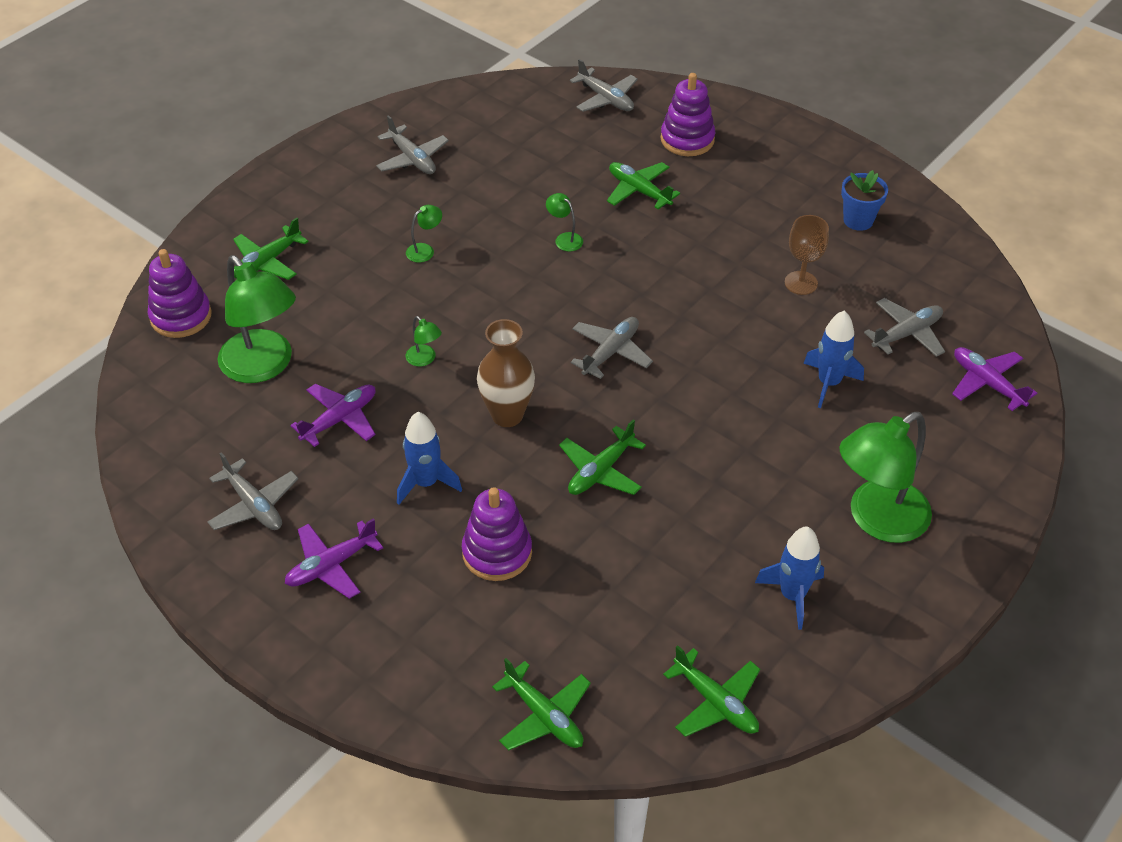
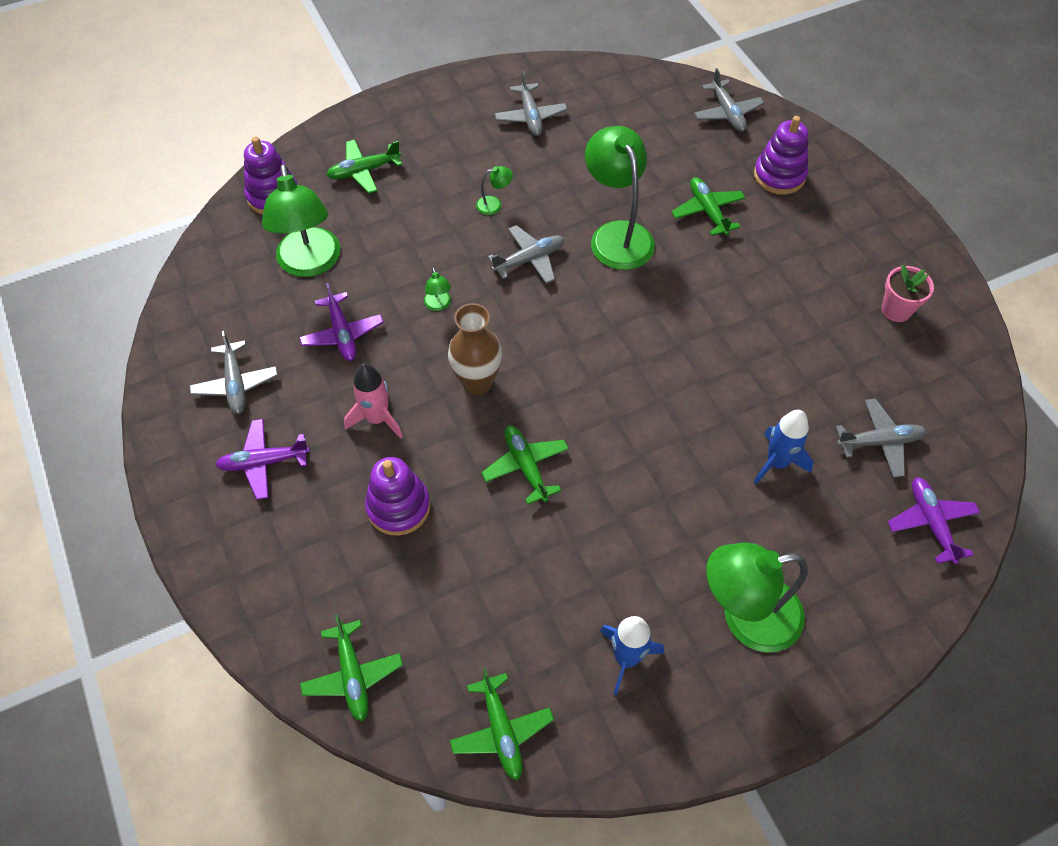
camera: 25 degrees right, 10 degrees up
purple plane [290,384,376,447] -> purple plane turned 90 degrees clockwise [299,283,384,361]
blue rocket [397,412,462,505] -> pink rocket [344,363,403,439]
green lamp [546,193,583,252] -> green lamp [585,126,655,270], size x2.44
green plane [559,420,646,495] -> green plane turned 90 degrees clockwise [481,425,569,504]
grey plane [571,317,653,379] -> grey plane moved to [488,225,564,284]
brown goblet [785,215,829,295] -> none
blue flower pot [841,170,888,231] -> pink flower pot [882,265,934,322]

